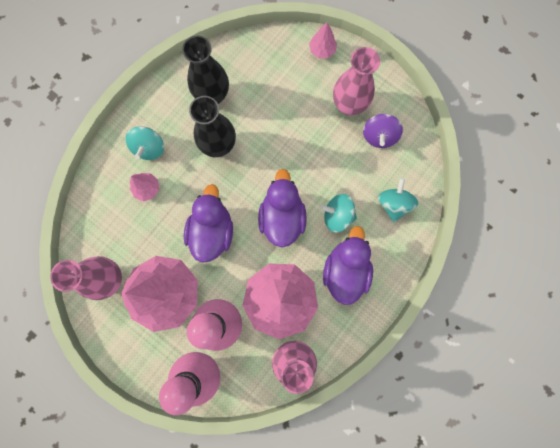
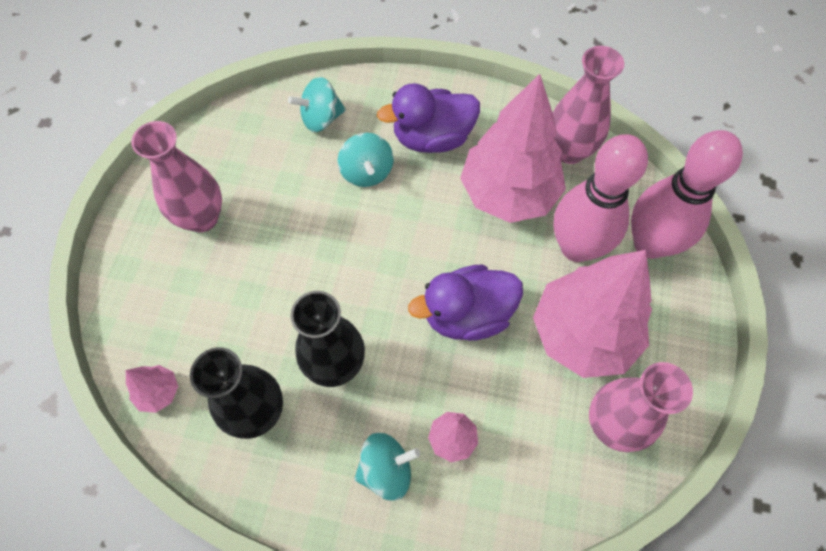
camera: 115 degrees left, 15 degrees down
purple duck [258,169,307,247] -> none
pink tree [309,23,337,58] -> pink tree moved to [126,365,178,413]
purple spinning top [363,114,403,148] -> none

